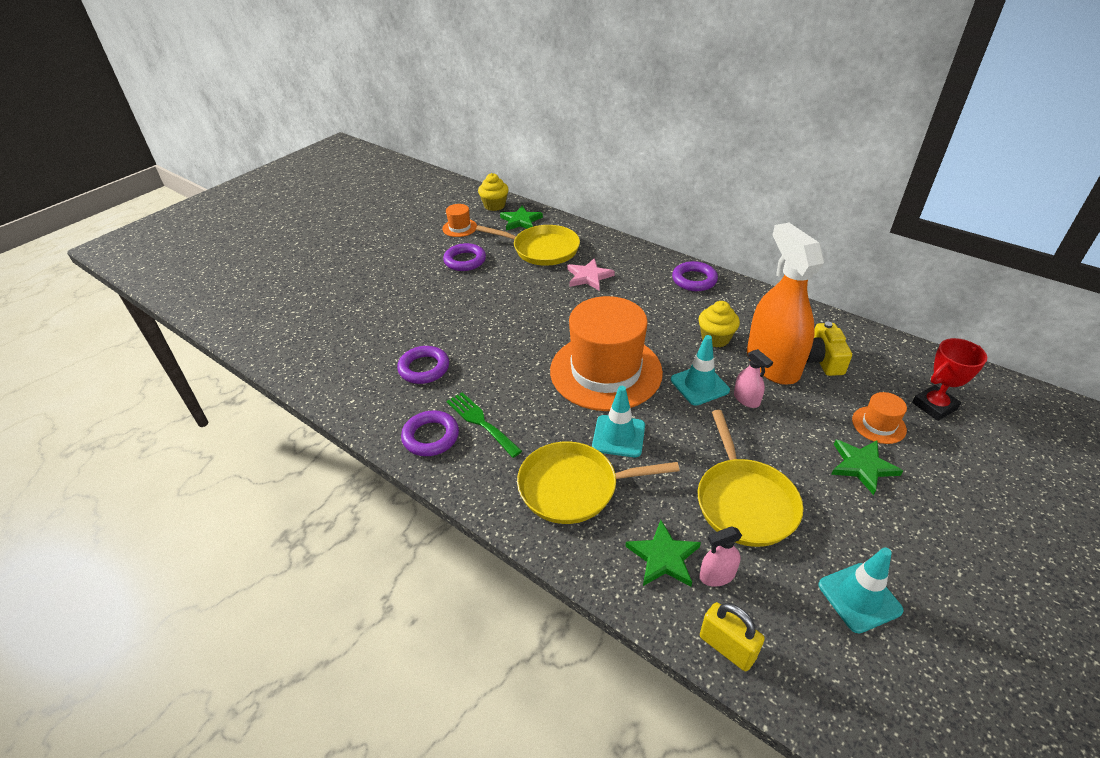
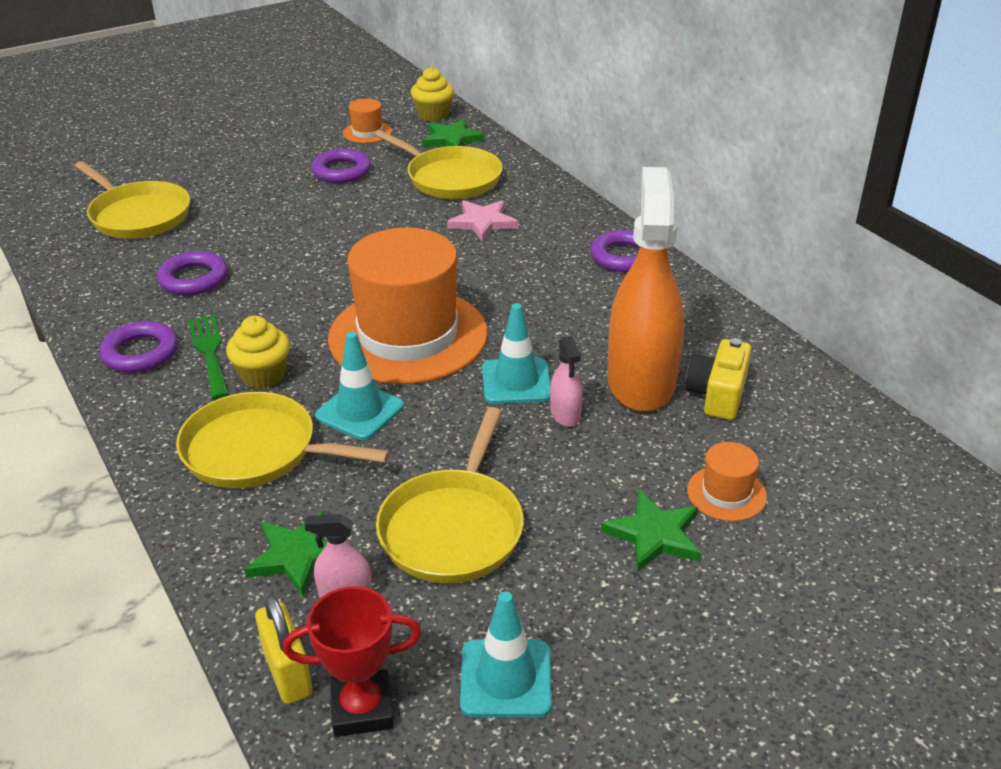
camera: 20 degrees right, 5 degrees down
yellow cupcake [698,301,740,348] -> yellow cupcake moved to [226,316,290,389]
red trophy [912,338,987,421] -> red trophy moved to [283,586,422,737]
none -> yellow pan [75,161,190,239]

